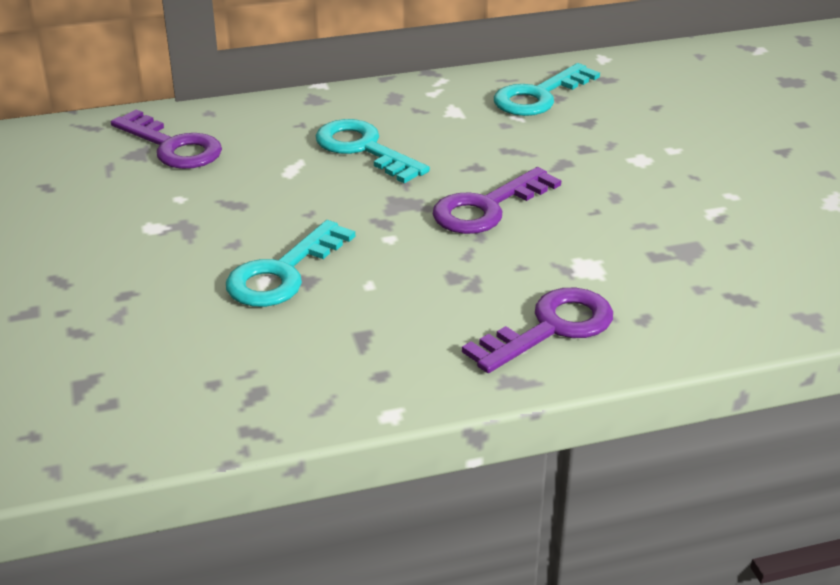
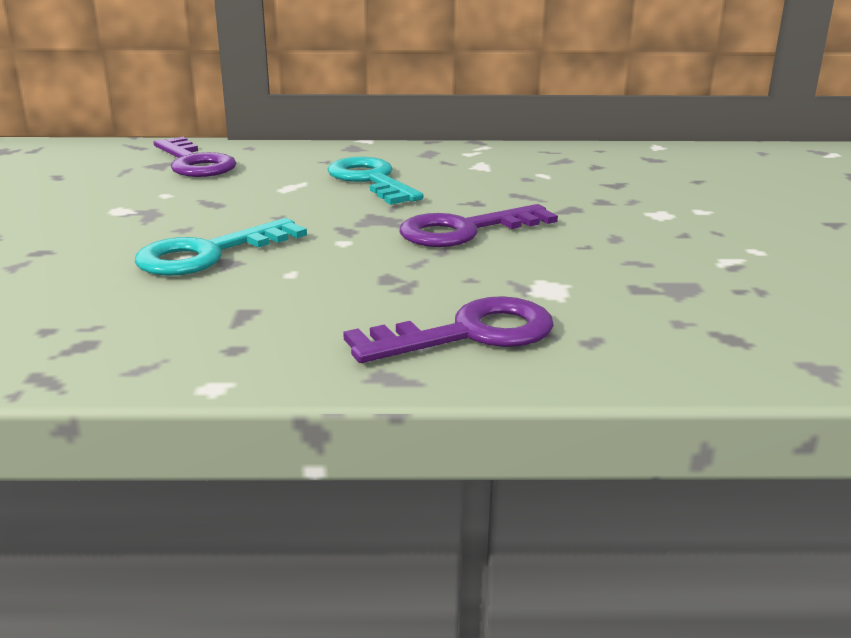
camera: 15 degrees right, 10 degrees down
turquoise key [494,63,600,116] -> none

